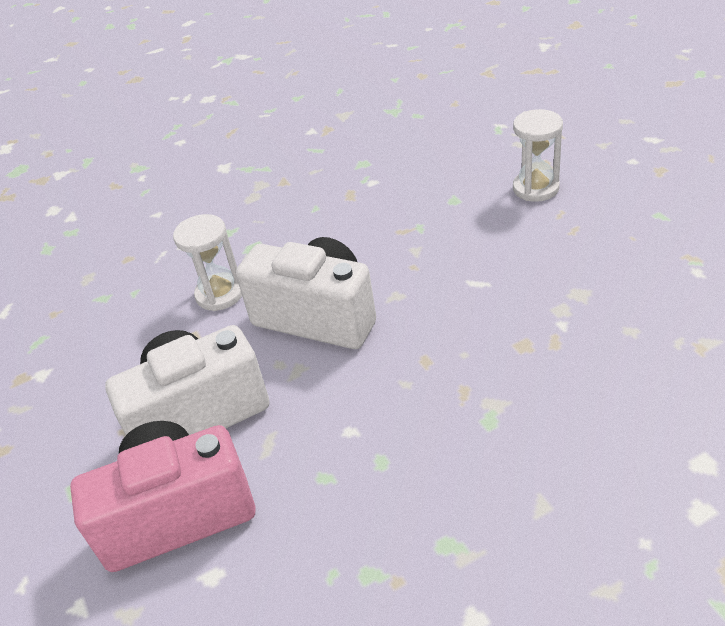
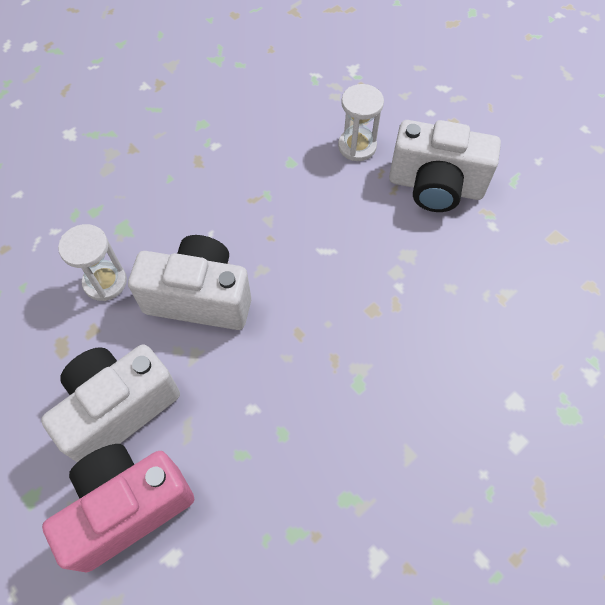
camera: 20 degrees left, 20 degrees up
none -> white camera [389,120,501,212]

